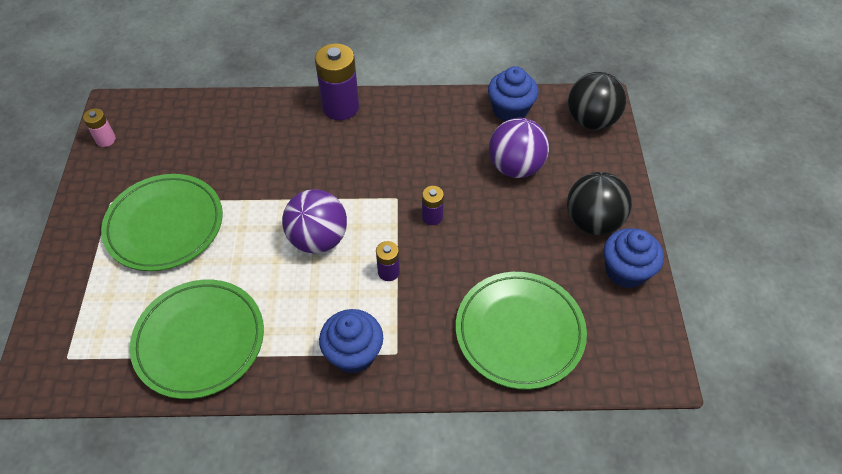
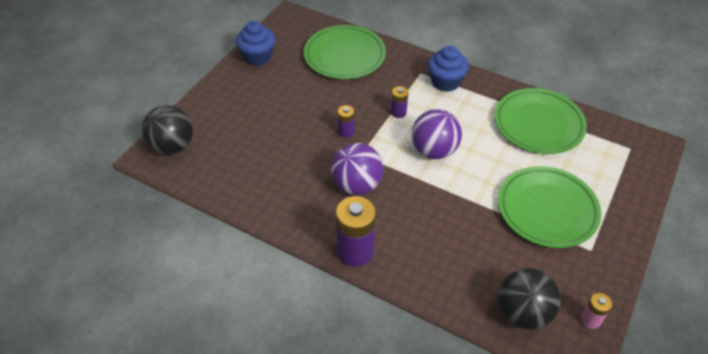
camera: 150 degrees left, 5 degrees down
blue cupcake [488,66,539,121] -> none
purple ball [489,118,549,178] -> purple ball moved to [331,143,383,195]
black ball [567,172,632,235] -> black ball moved to [498,268,561,330]

